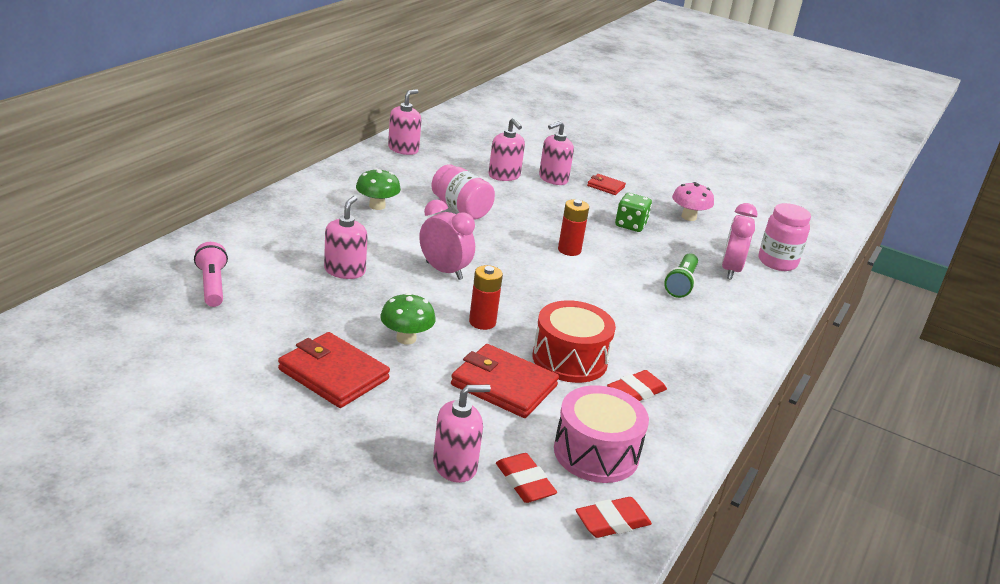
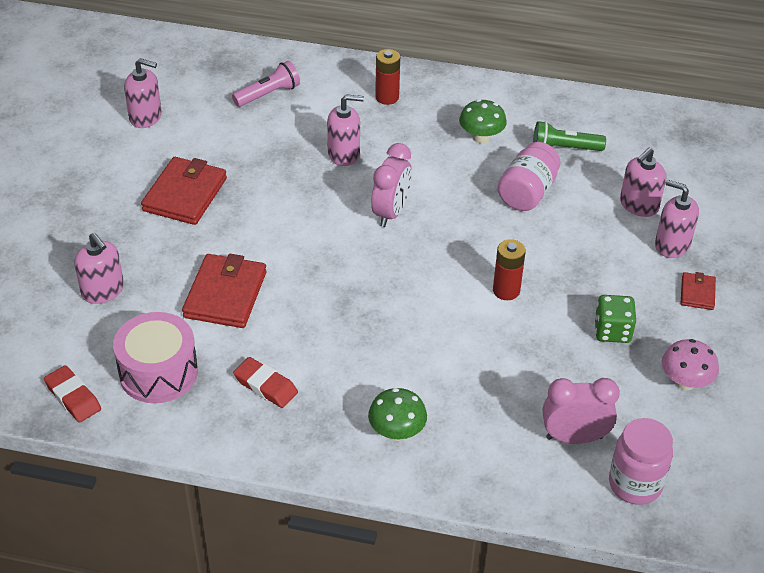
camera: 75 degrees right, 15 degrees up
green mushroom [380,293,436,345] -> green mushroom moved to [368,388,427,441]
pink soap dispenser [388,89,421,155] -> pink soap dispenser moved to [124,58,162,128]
red battery [469,265,503,330] -> red battery moved to [375,49,400,105]
red eraser [496,453,557,503] -> none
red drum [533,300,616,383] -> none
green flashlight [664,253,698,298] -> green flashlight moved to [533,121,606,151]

